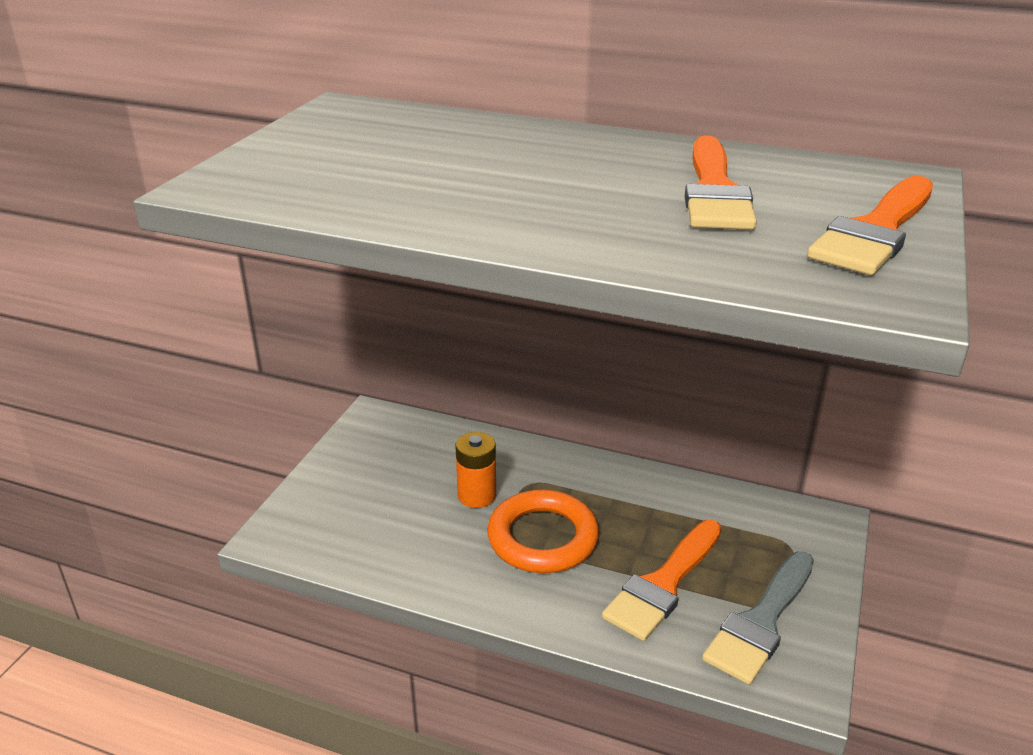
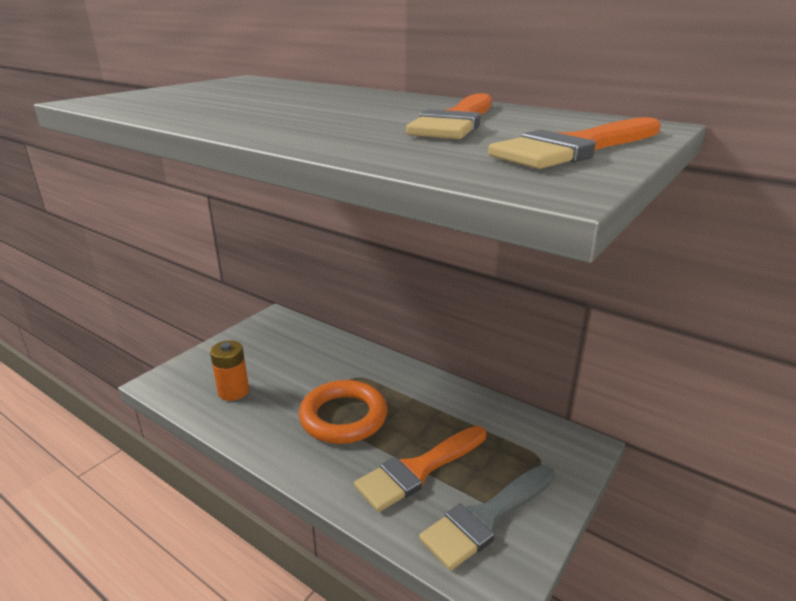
camera: 15 degrees right, 5 degrees down
orange battery [456,432,496,508] -> orange battery moved to [210,340,249,401]

